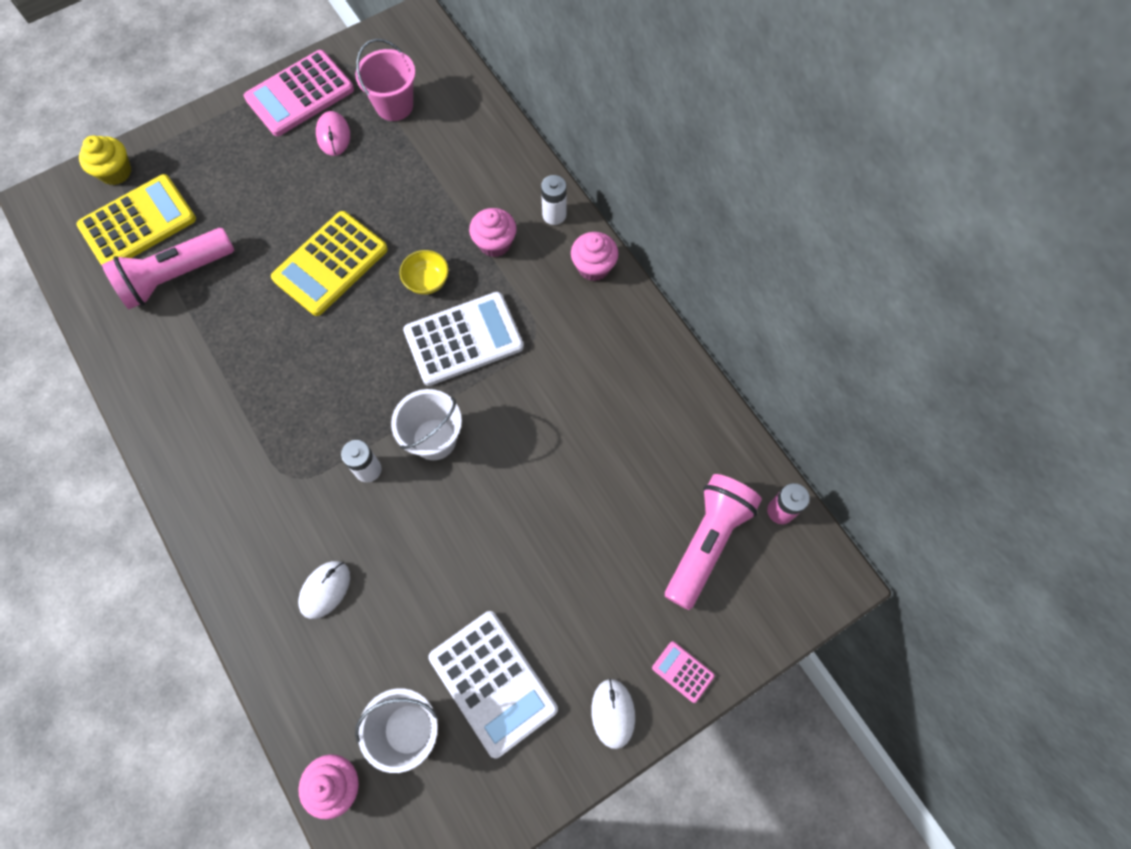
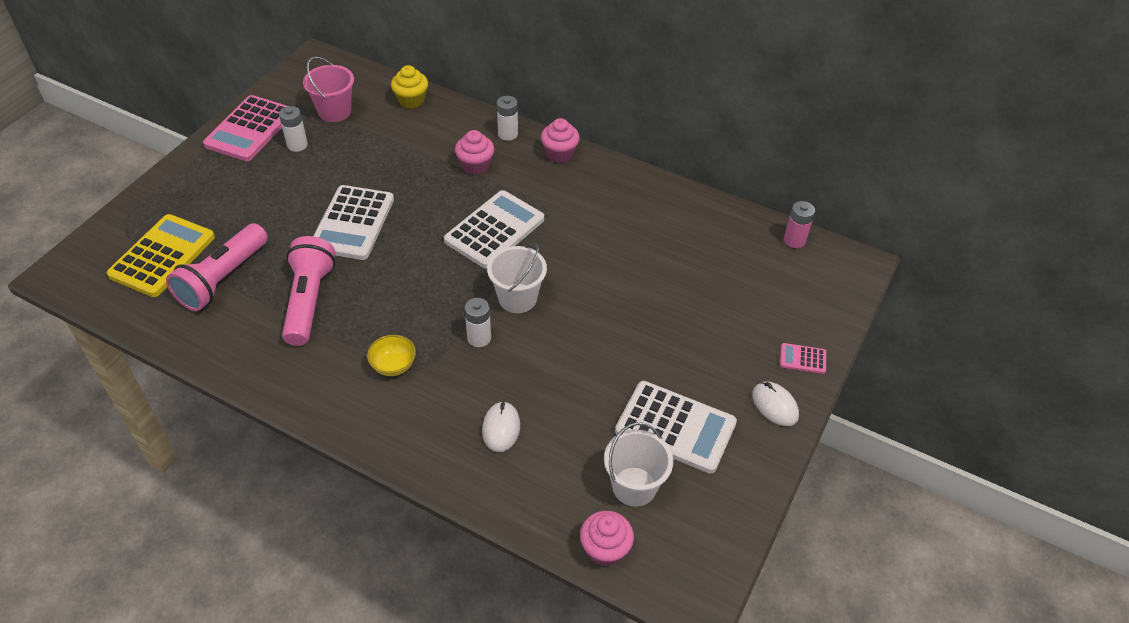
camera: 30 degrees left, 20 degrees down
yellow cupcake [79,135,131,185] -> yellow cupcake moved to [391,65,428,109]
yellow calculator [271,211,388,316] -> white calculator [314,185,394,260]
pink mouse [316,111,350,156] -> white battery [279,106,308,152]
yellow bowl [400,250,449,295] -> yellow bowl moved to [367,335,416,376]
pink flashlight [665,474,762,610] -> pink flashlight moved to [282,236,336,346]

